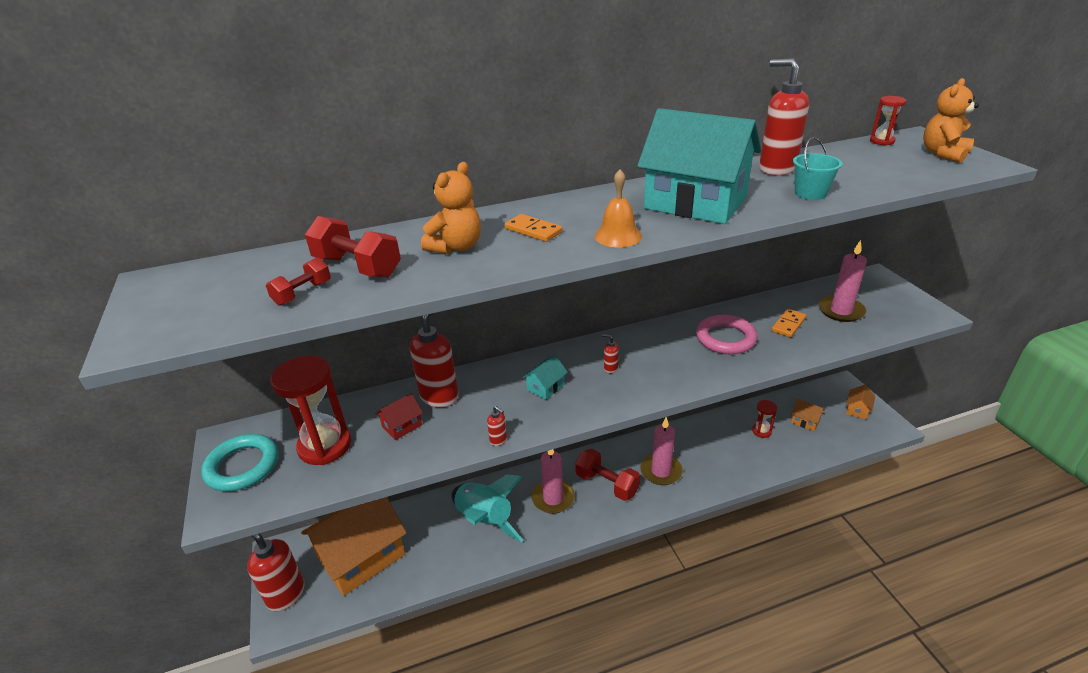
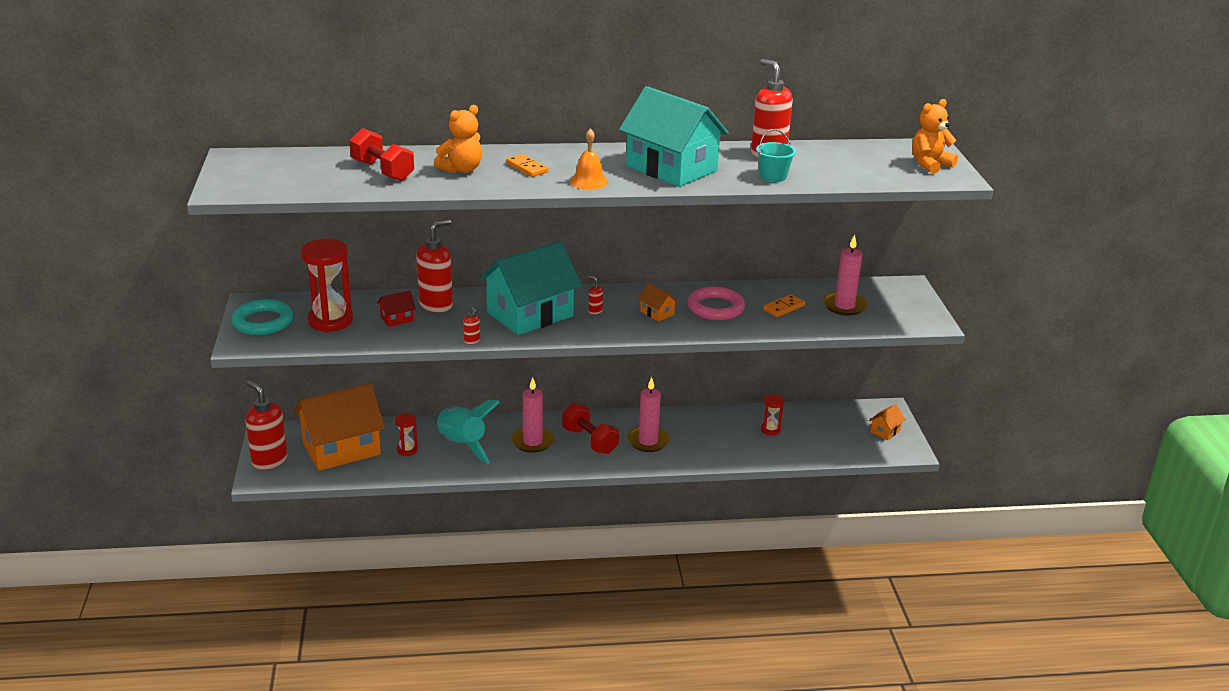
camera: 10 degrees right, 5 degrees down
red dumbbell [266,257,331,306] -> none
turquoise house [523,355,568,400] -> turquoise house [479,241,582,335], size x2.50
orange house [791,399,825,431] -> orange house moved to [638,283,678,322]
red hourglass [870,96,906,146] -> red hourglass moved to [395,413,418,456]

